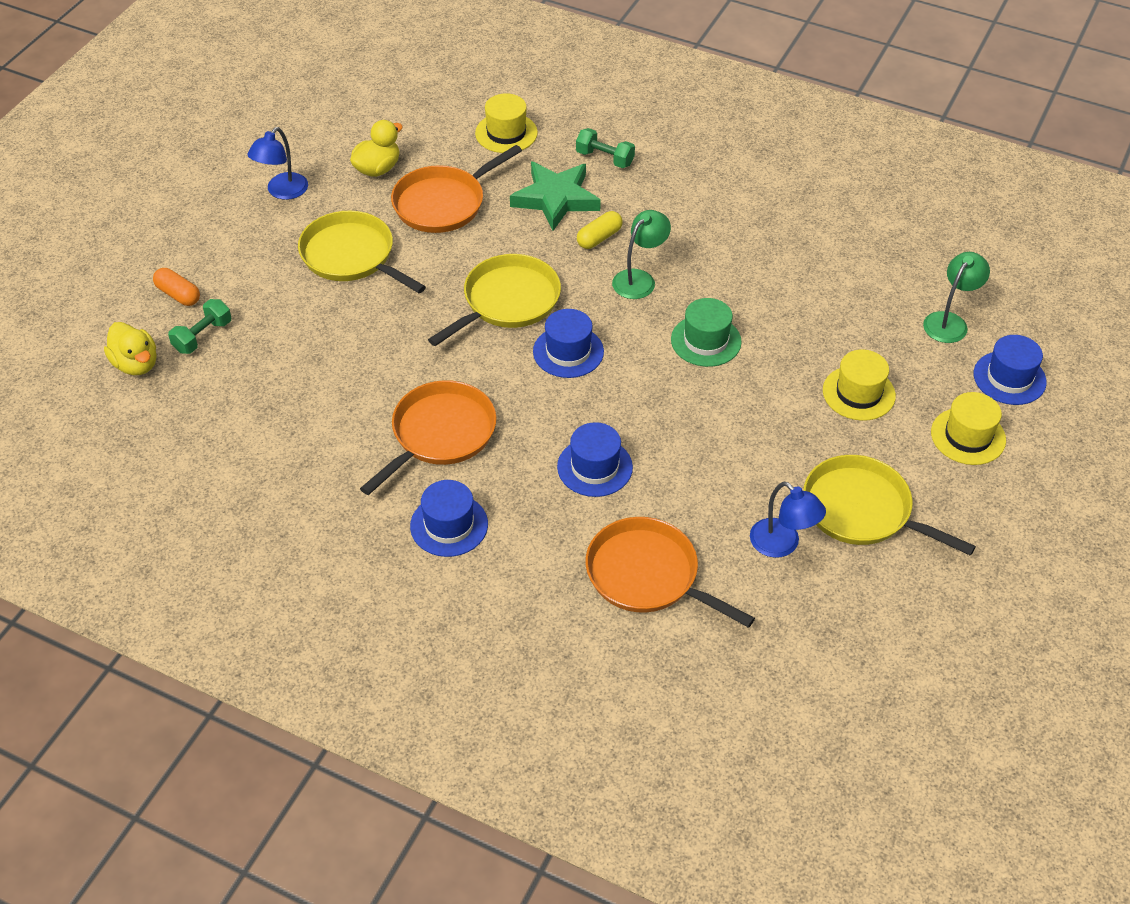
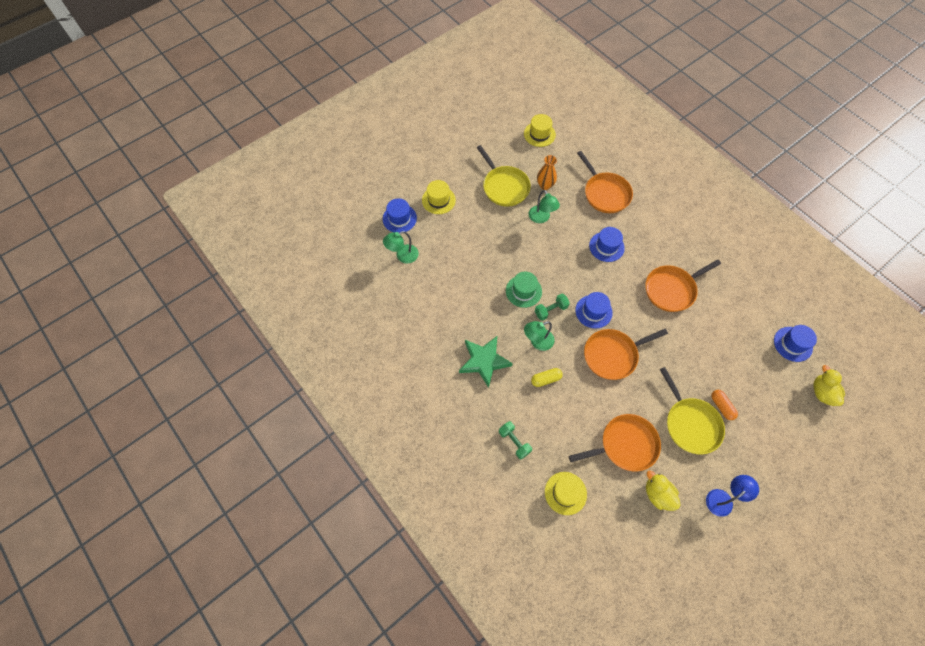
camera: 155 degrees left, 15 degrees up
orange capsule [153,268,200,306] -> orange capsule moved to [711,390,738,420]
green dumbbell [168,299,231,354] -> green dumbbell moved to [535,294,570,321]
yellow duck [350,120,403,177] -> yellow duck turned 75 degrees clockwise [646,470,680,511]
blue hat [410,480,488,557] -> blue hat moved to [774,325,817,362]
yellow pan [428,254,561,346] -> orange pan [584,329,668,380]
green star [510,161,601,231] -> green star moved to [459,336,513,388]
blue lamp [750,482,826,558] -> orange vase [537,155,557,190]
yellow hat [823,350,896,421] -> yellow hat moved to [524,114,556,147]
none -> green lamp [529,190,560,223]

